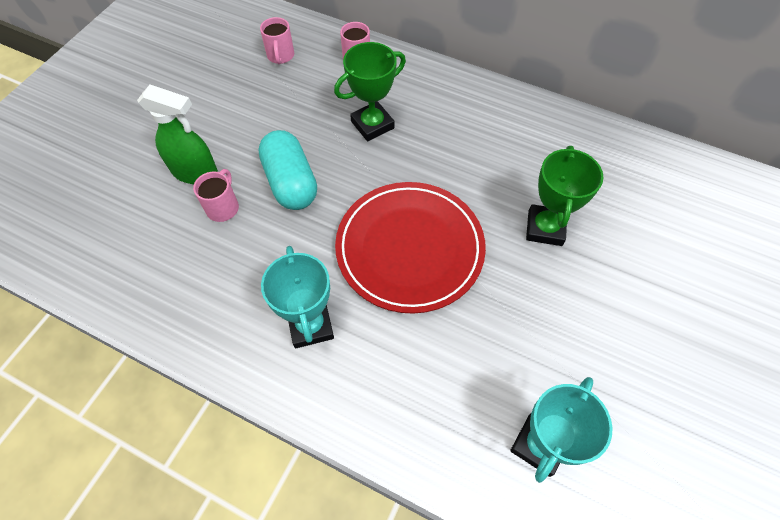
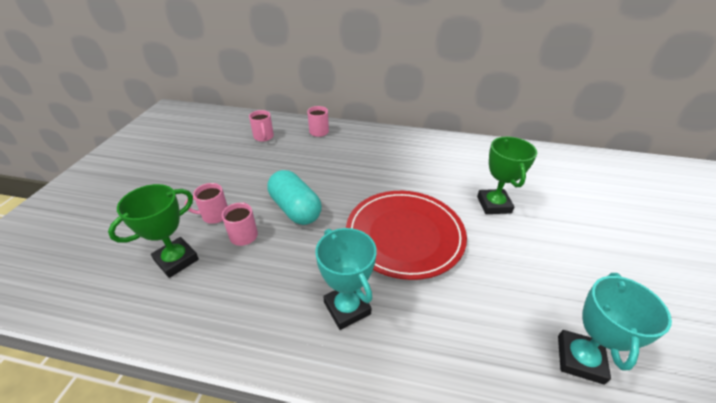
camera: 15 degrees left, 20 degrees down
green spray bottle [137,85,218,184] -> pink mug [185,183,228,224]
green trophy [334,42,406,142] -> green trophy moved to [108,184,199,278]

